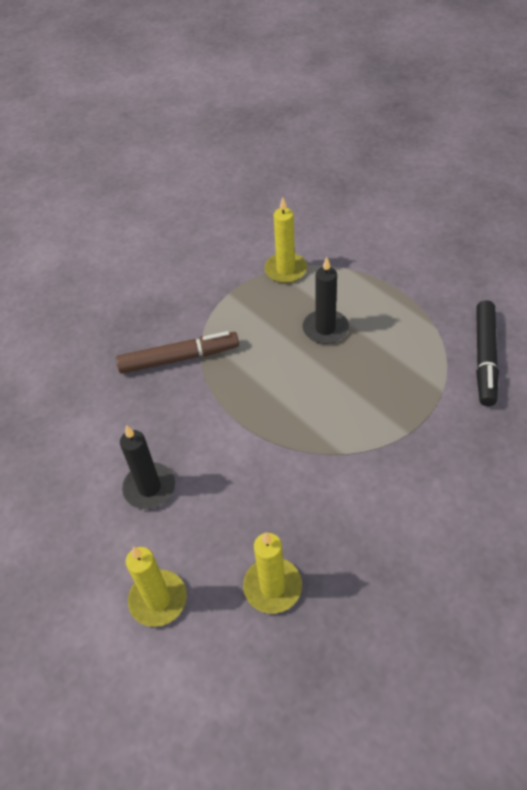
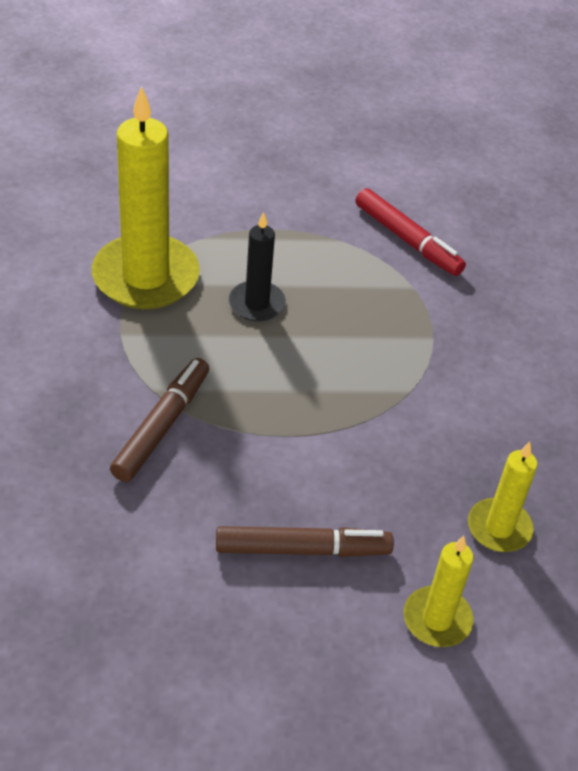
camera: 60 degrees left, 5 degrees down
black candle [120,425,175,509] -> brown marker [216,526,394,557]
yellow candle [264,197,307,283] -> yellow candle [92,86,200,309], size x1.90
black marker [476,300,499,406] -> red marker [355,188,466,276]

